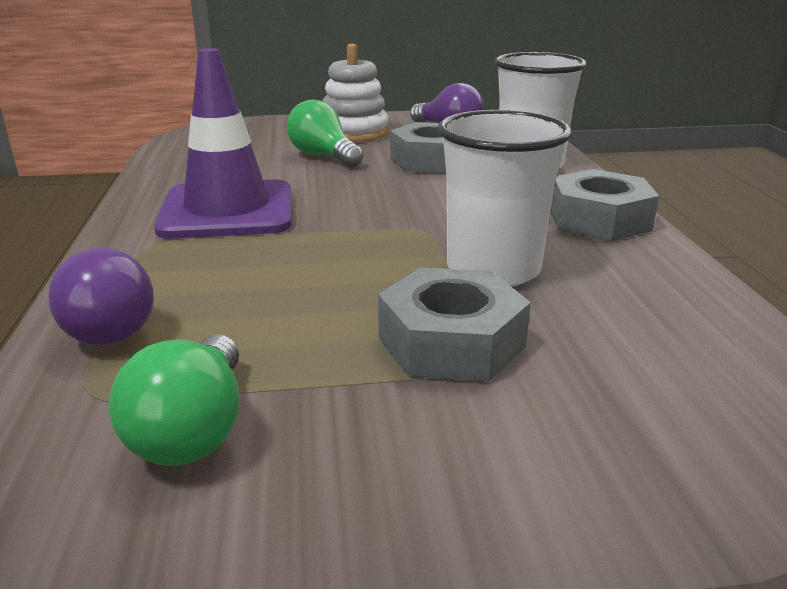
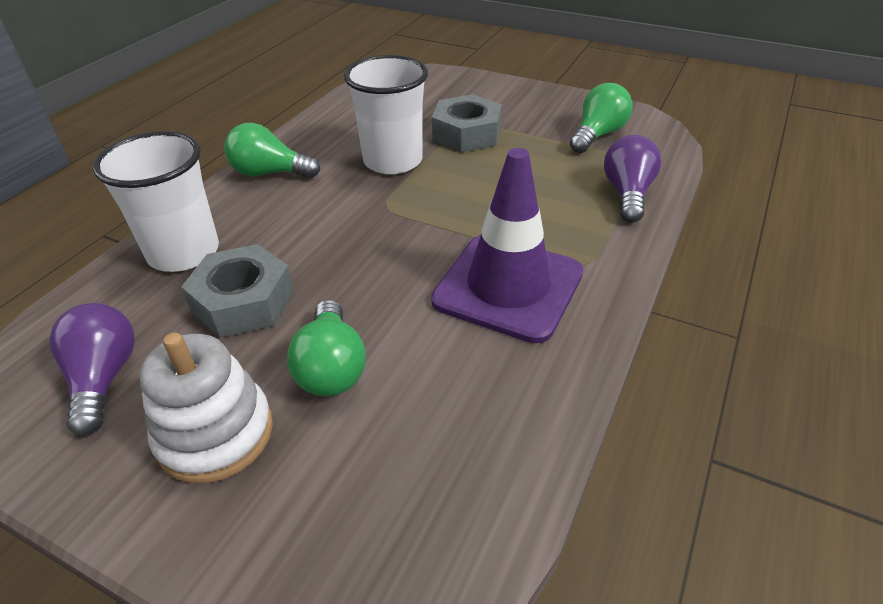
camera: 145 degrees left, 15 degrees up
grey nut [551,169,659,241] -> green light bulb [224,123,320,178]

